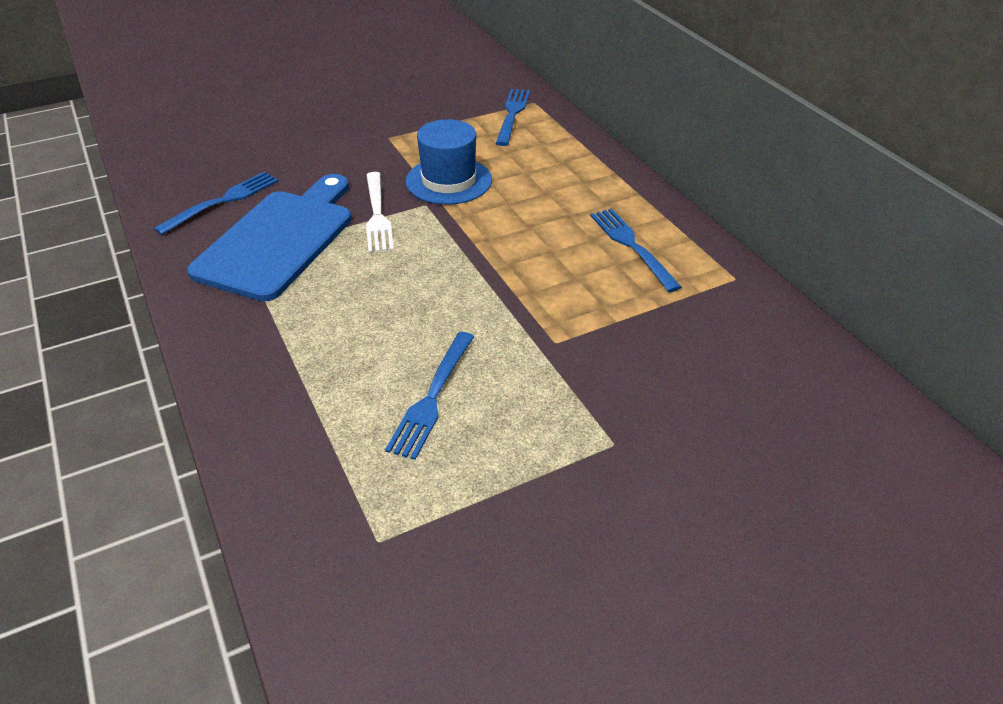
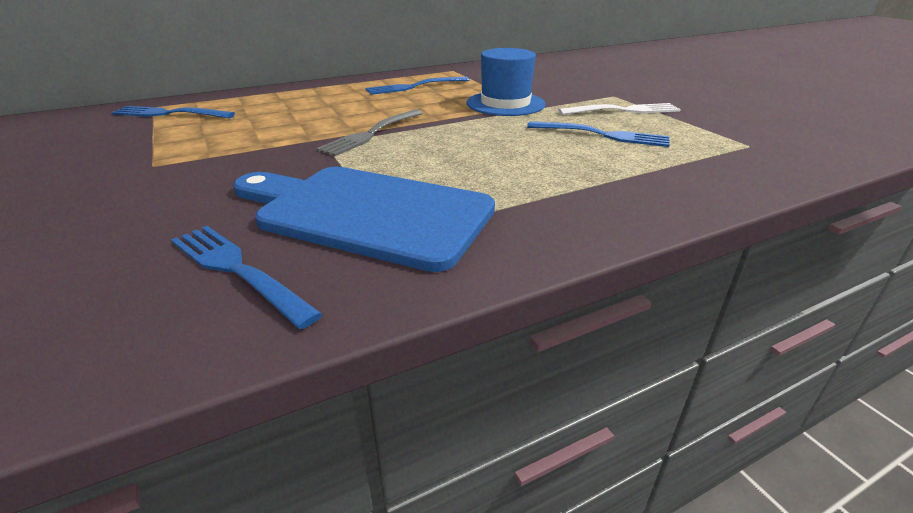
camera: 90 degrees left, 10 degrees down
white fork [366,172,394,253] -> white fork moved to [558,103,681,115]
blue hat [406,119,492,205] -> blue hat moved to [466,48,546,116]
none -> grey fork [316,110,423,156]

